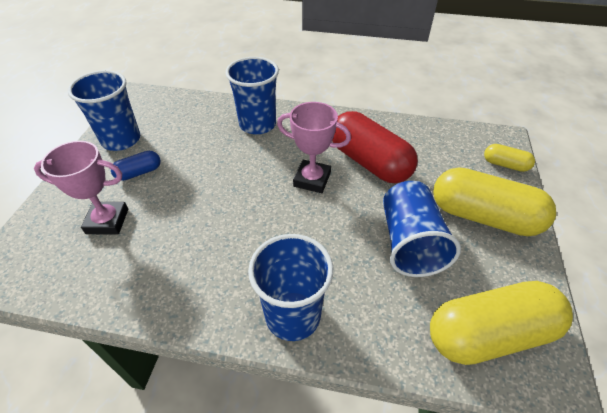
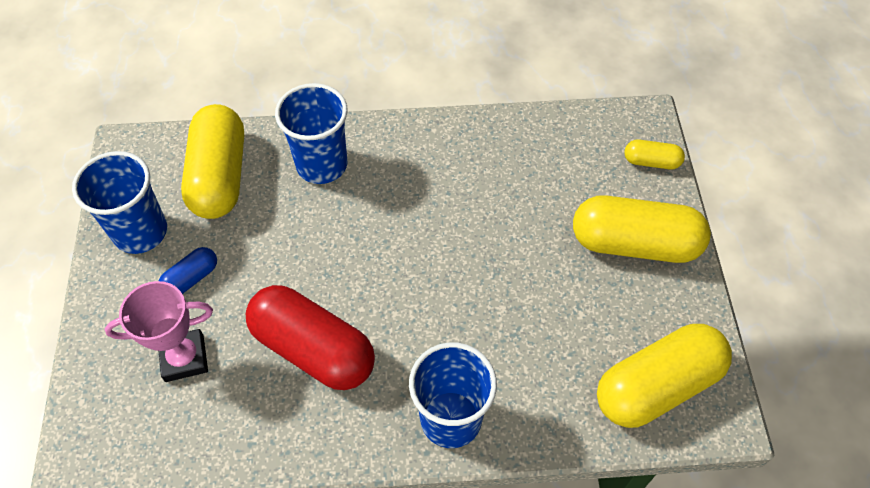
camera: 15 degrees left, 10 degrees up
pink trophy [277,102,351,193] -> none
red capsule [332,111,418,183] -> red capsule moved to [246,285,375,390]
blue cup [383,181,461,277] -> none
none -> yellow capsule [181,104,244,219]

